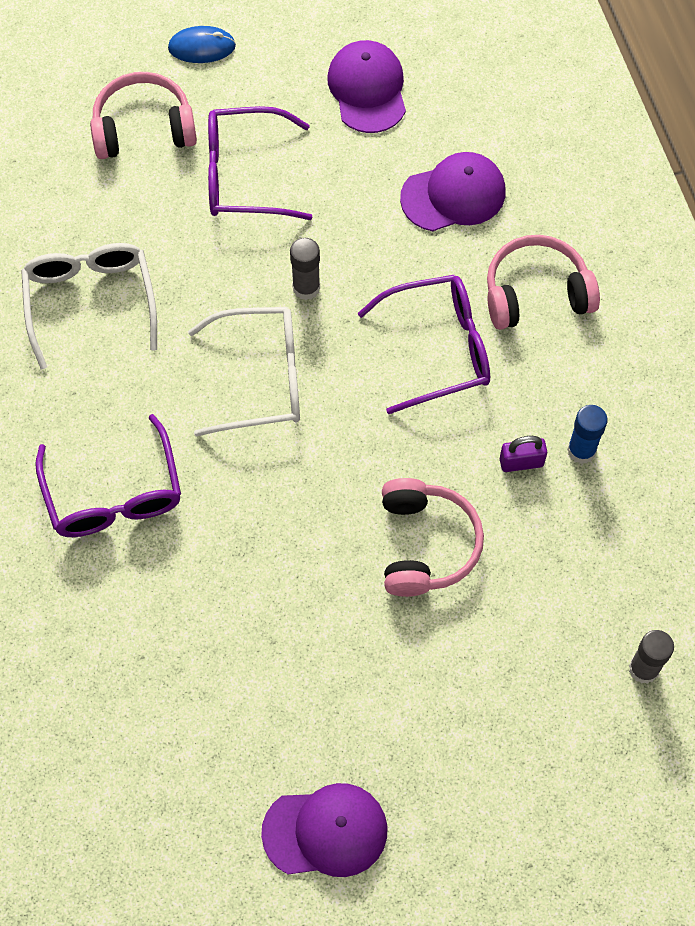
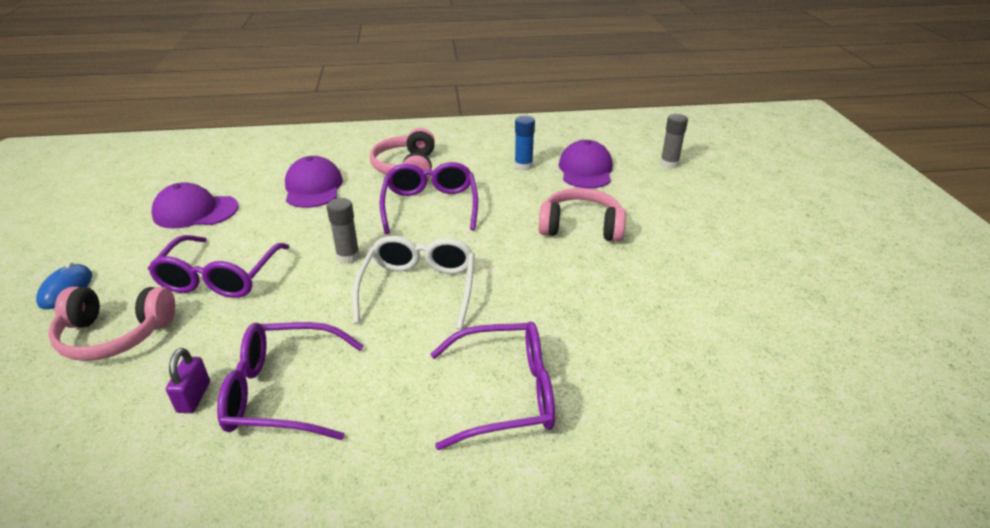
camera: 80 degrees left, 30 degrees down
white glasses [21,243,157,369] -> purple glasses [217,322,364,440]
pink headphones [90,72,197,159] -> pink headphones turned 90 degrees counterclockwise [48,287,175,361]
purple cap [261,783,388,877] -> purple cap moved to [559,140,613,188]
purple padlock [500,436,547,472] -> purple padlock moved to [166,348,210,413]

